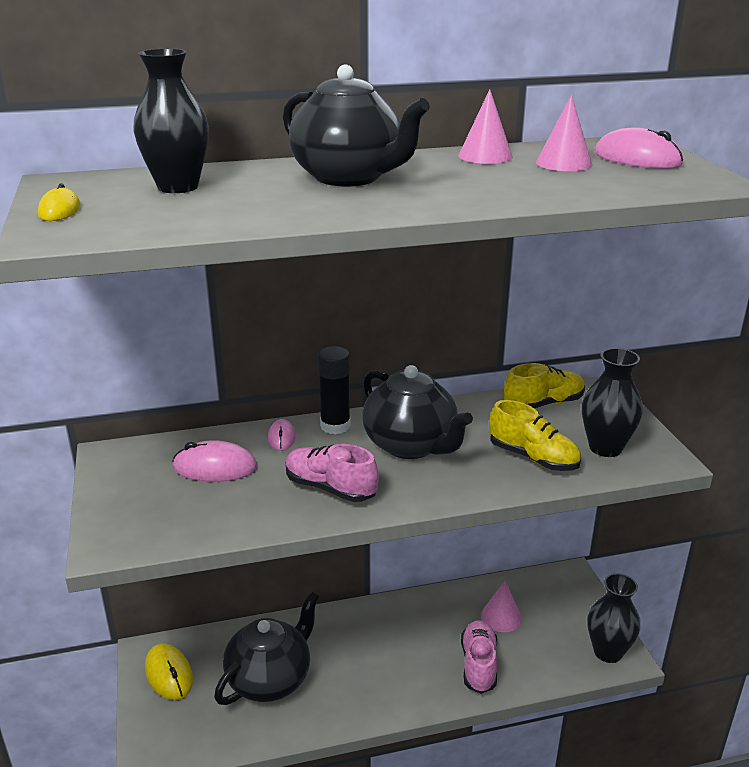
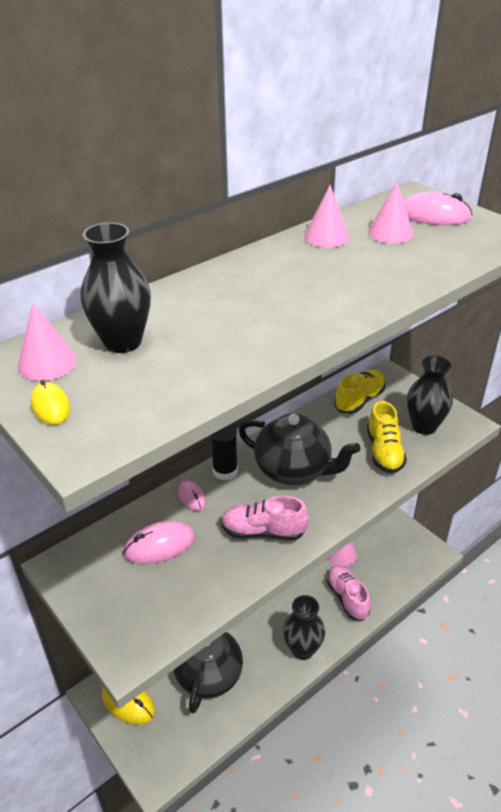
camera: 25 degrees left, 10 degrees up
black teapot [283,65,430,186] -> none
yellow shoe [490,400,581,471] -> yellow shoe turned 75 degrees clockwise [367,401,407,474]
black vase [587,573,640,663] -> black vase moved to [283,595,325,660]
none -> pink cone [18,303,77,381]

